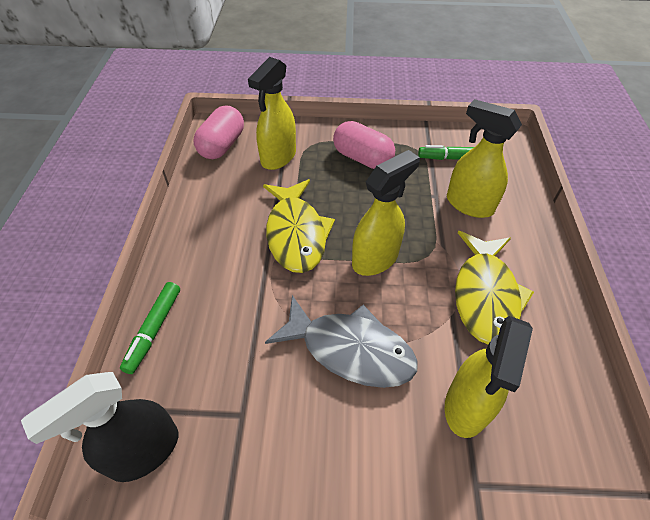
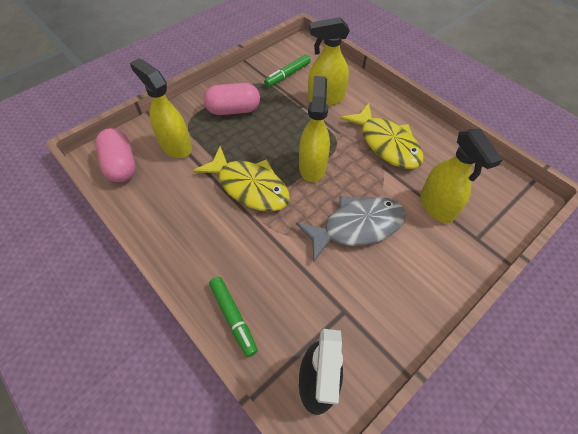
camera: 45 degrees left, 5 degrees up
yellow spray bottle [248,57,296,170] -> yellow spray bottle turned 150 degrees clockwise [130,58,192,158]

